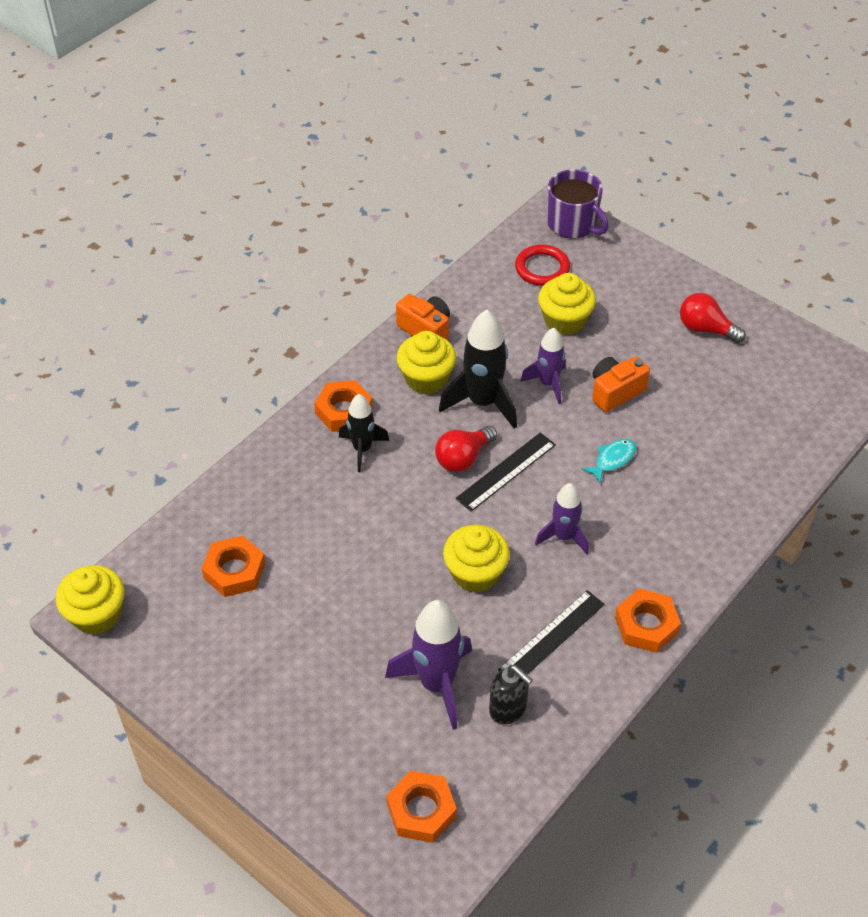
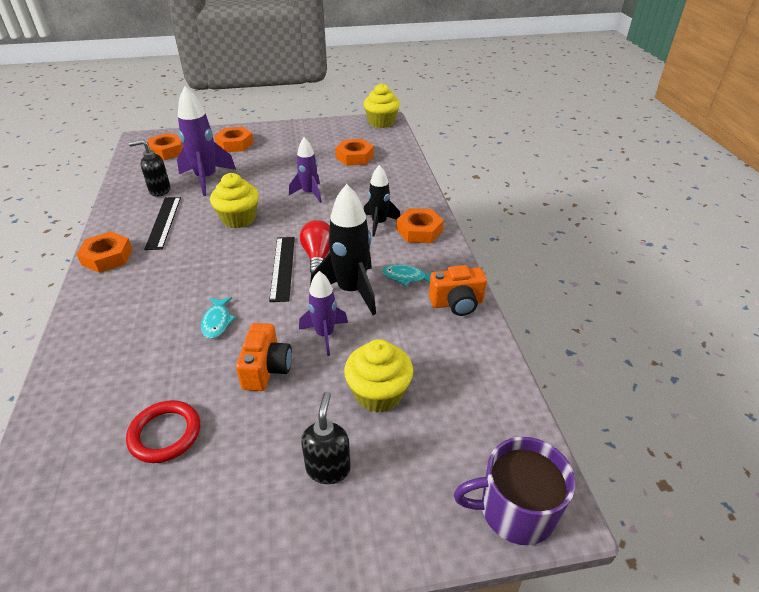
camera: 130 degrees right, 10 degrees down
yellow cupcake [397,331,456,394] -> turquoise fish [382,265,437,286]
red ring [515,245,570,286] -> red ring moved to [126,400,200,463]
purple rocket [535,483,589,555] -> purple rocket moved to [289,137,322,203]
red light bulb [680,293,746,343] -> none
none -> orange nut [214,127,254,152]
none -> black soap dispenser [301,392,351,484]

